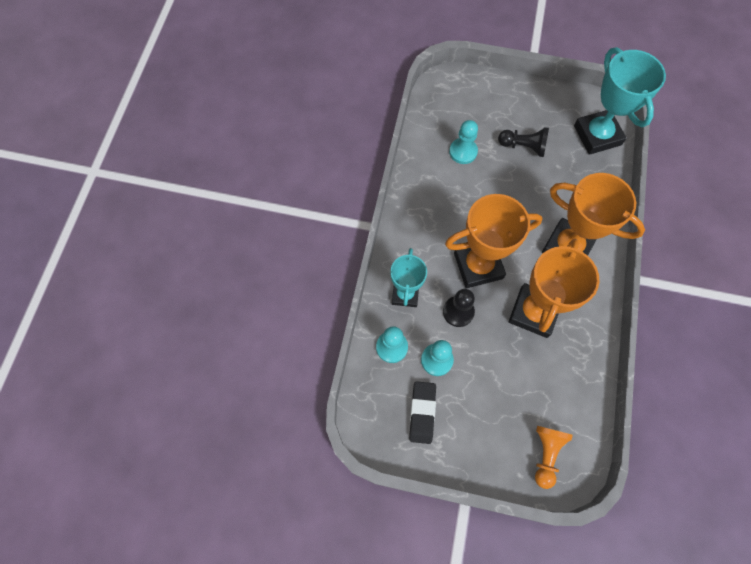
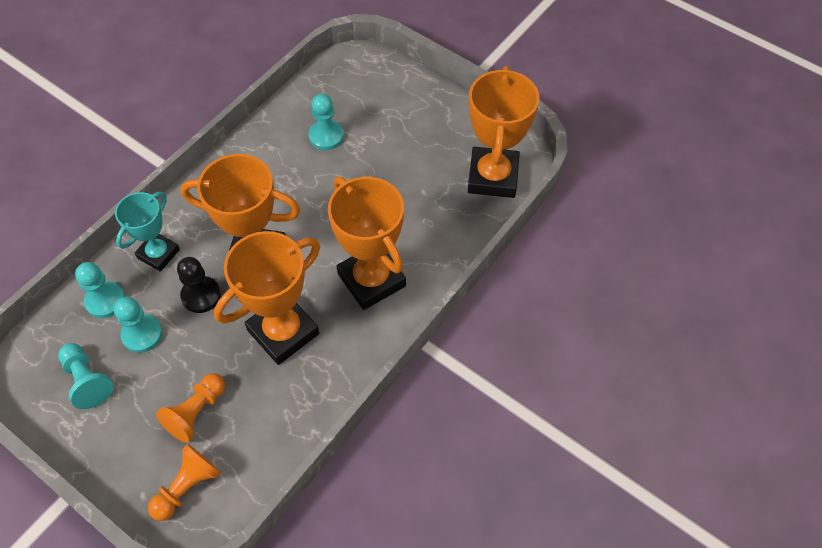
camera: 25 degrees right, 10 degrees down
black eraser [409,381,436,444] -> turquoise pawn [58,343,114,409]
black pawn [498,127,549,157] -> none
turquoise trophy [574,47,666,155] -> orange trophy [468,66,540,198]
none -> orange pawn [156,373,225,443]

